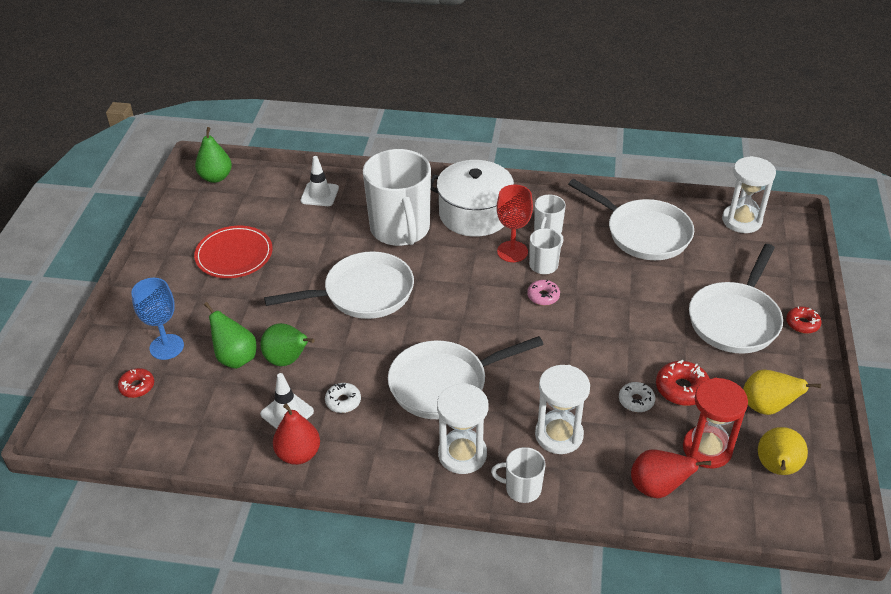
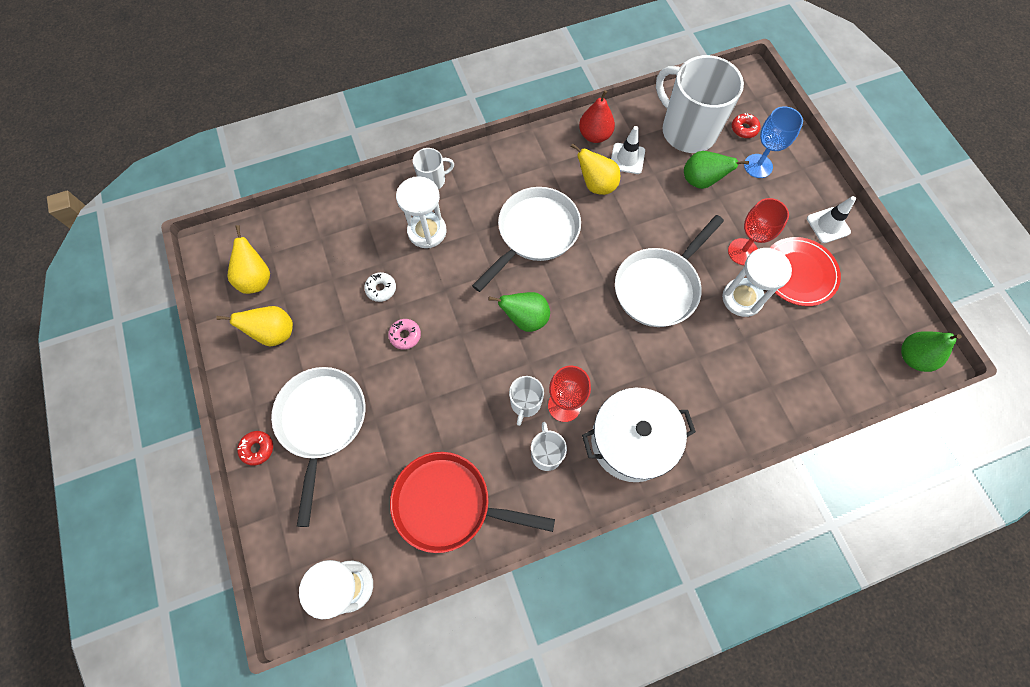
camera: 150 degrees right, 25 degrees up
green pear [261,323,315,366] -> green pear moved to [488,292,550,332]
white traffic cone [300,156,339,206] -> white traffic cone moved to [807,196,856,243]
white donut [325,383,361,413] -> yellow pear [571,143,620,195]
white mug [363,149,431,246] -> white mug moved to [656,55,744,153]
white hourglass [437,383,488,474] -> white hourglass moved to [722,248,792,317]
pink donut [527,280,560,305] -> pink donut moved to [388,319,421,350]
white pan [568,179,694,260] -> red pan [390,452,555,553]
red pear [631,449,711,498] -> none
red donut [656,360,710,406] -> none
red hourglass [683,378,748,468] -> none
none -> red goblet [728,198,789,265]

